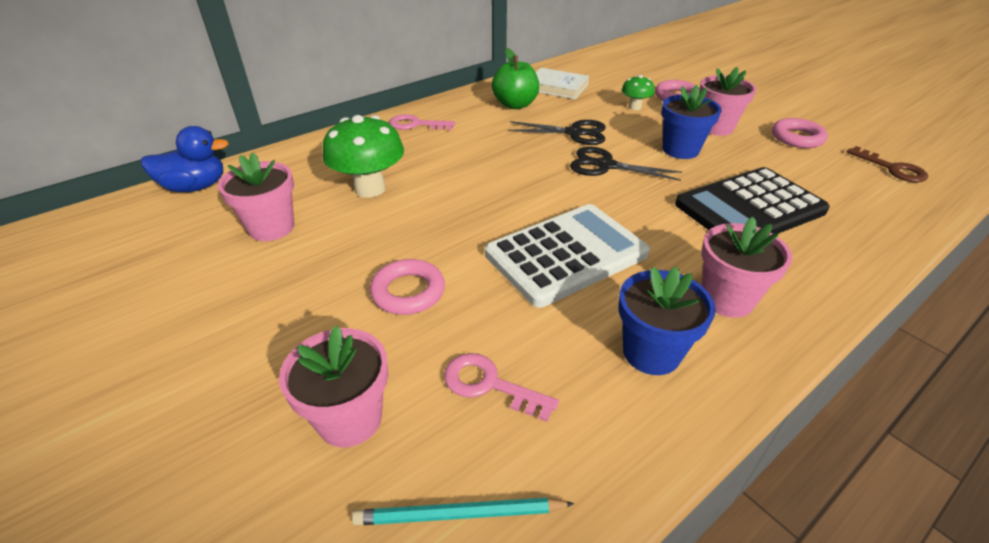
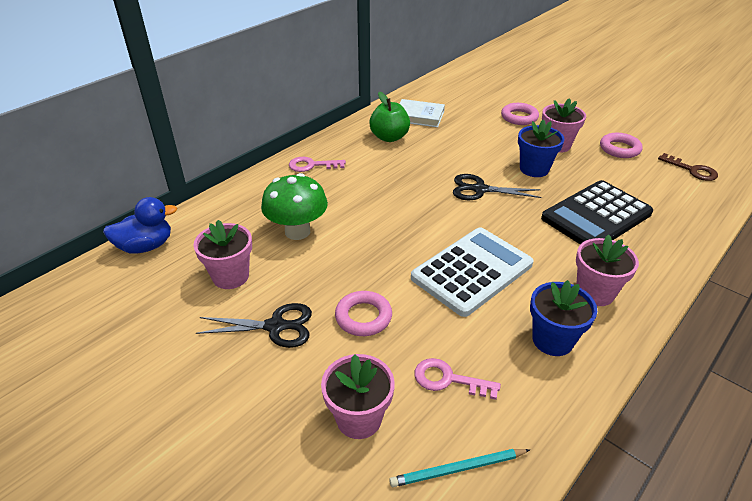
camera: 10 degrees left, 0 degrees up
black scissors [508,120,606,145] -> black scissors moved to [196,303,312,348]
green mushroom [622,75,655,110] -> none

